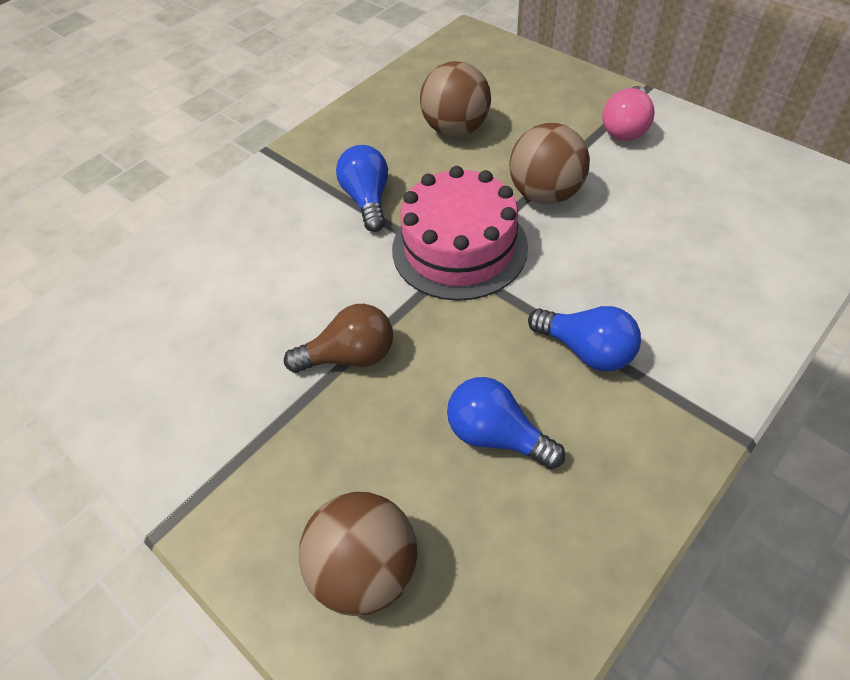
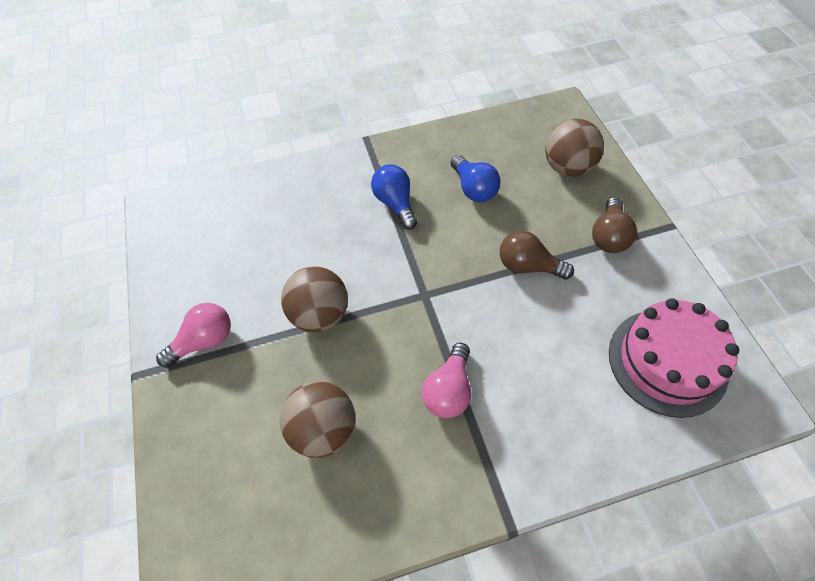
camera: 150 degrees left, 5 degrees up
blue light bulb [336,145,388,232] -> pink light bulb [422,342,471,418]
pink cake [392,166,528,301] -> pink cake moved to [609,298,739,418]
none -> brown light bulb [592,197,637,253]

